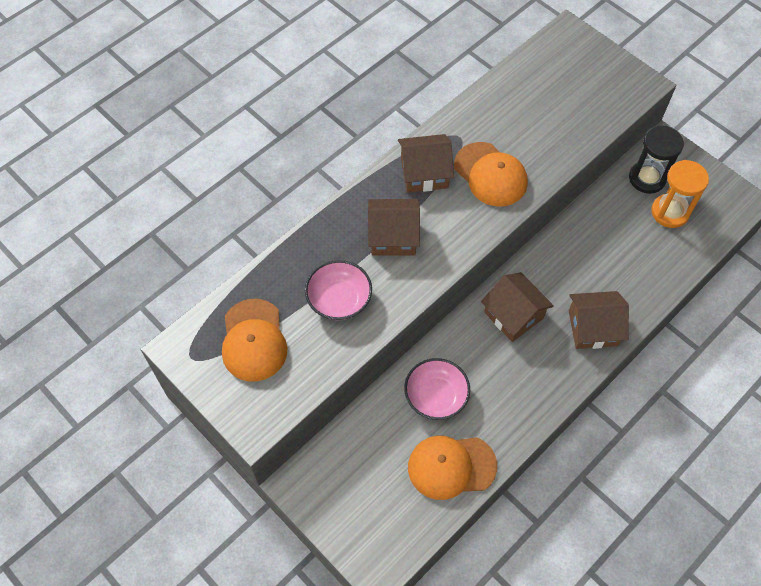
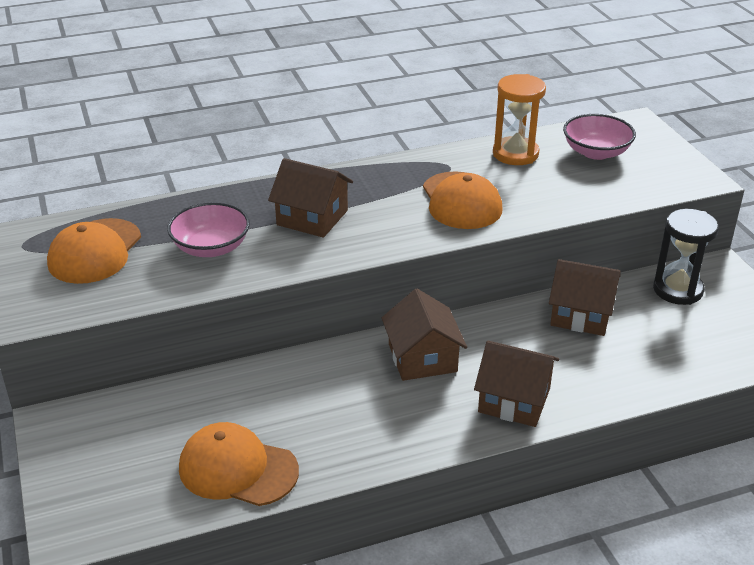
camera: 25 degrees right, 25 degrees down
brown house [398,134,454,193] -> brown house moved to [549,259,621,336]
pink bowl [404,358,470,420] -> pink bowl moved to [563,114,636,160]
orange hourglass [651,160,709,228] -> orange hourglass moved to [493,74,546,165]

